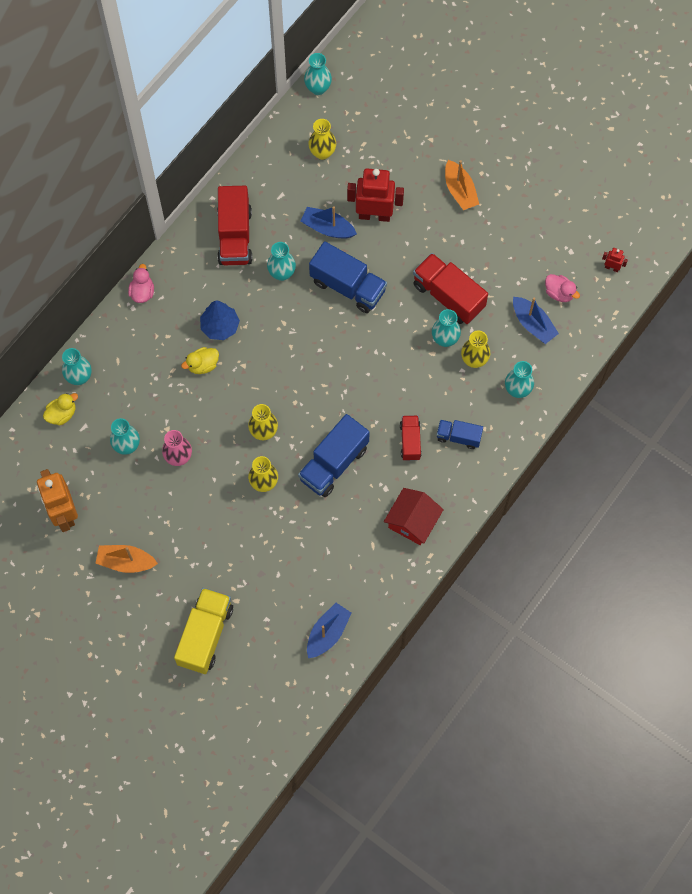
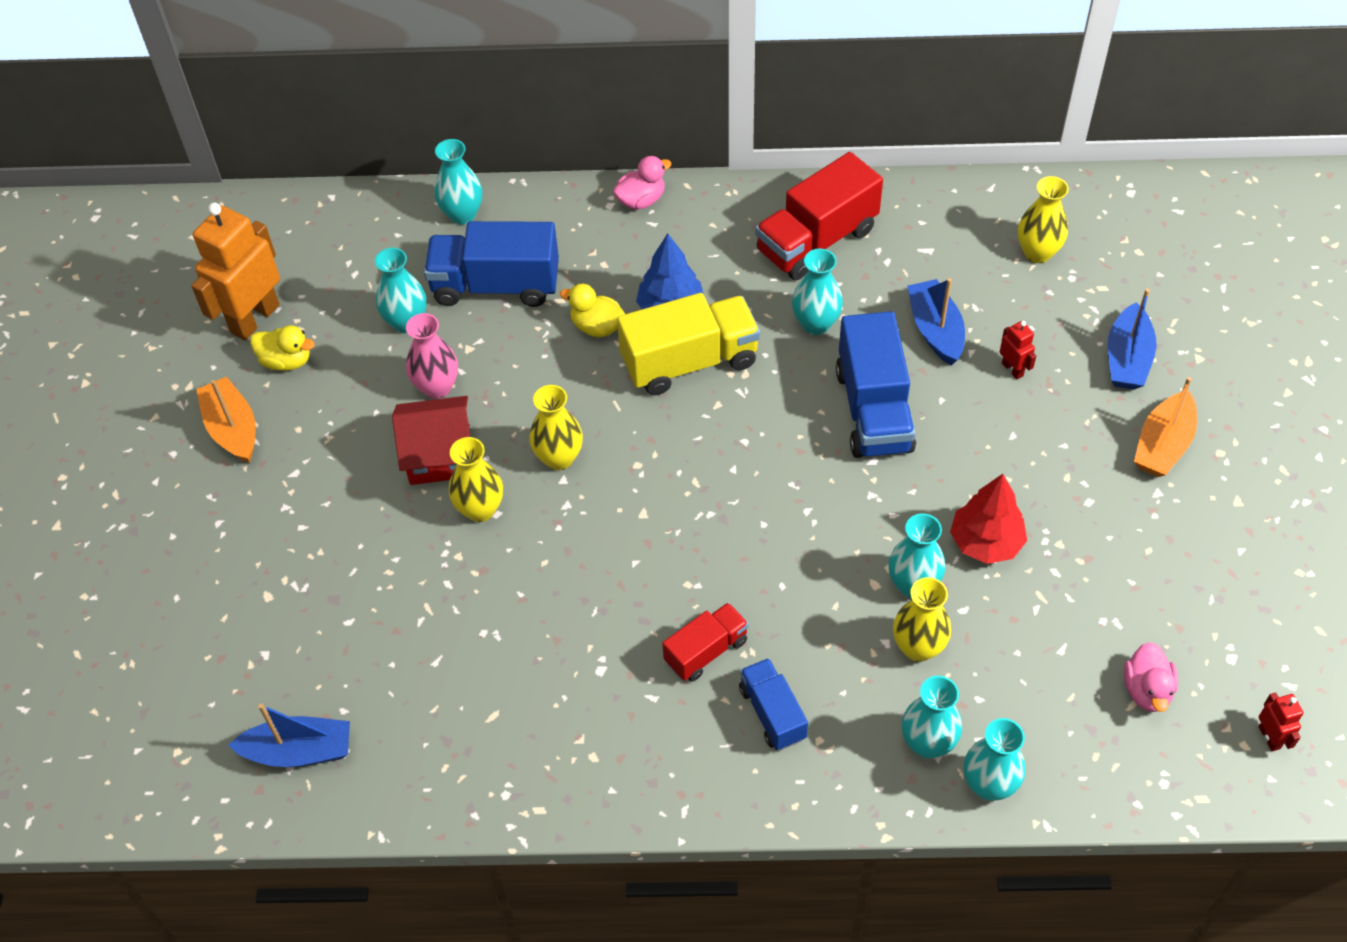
camera: 55 degrees right, 15 degrees down
yellow duck [43,393,78,425] -> yellow duck moved to [250,325,315,371]
yellow truck [174,588,233,674] -> yellow truck moved to [617,293,760,395]
blue truck [298,414,370,497] -> blue truck moved to [424,221,559,307]
turquoise vase [304,53,332,95] -> turquoise vase moved to [964,718,1025,801]
red robot [347,168,404,222] -> red robot [1000,321,1036,379], size x0.44
red house [384,488,444,545] -> red house moved to [392,396,470,485]
red truck [413,253,488,324] -> red tree [950,474,1027,564]
blue boat [513,297,559,344] -> blue boat moved to [1108,289,1157,390]

